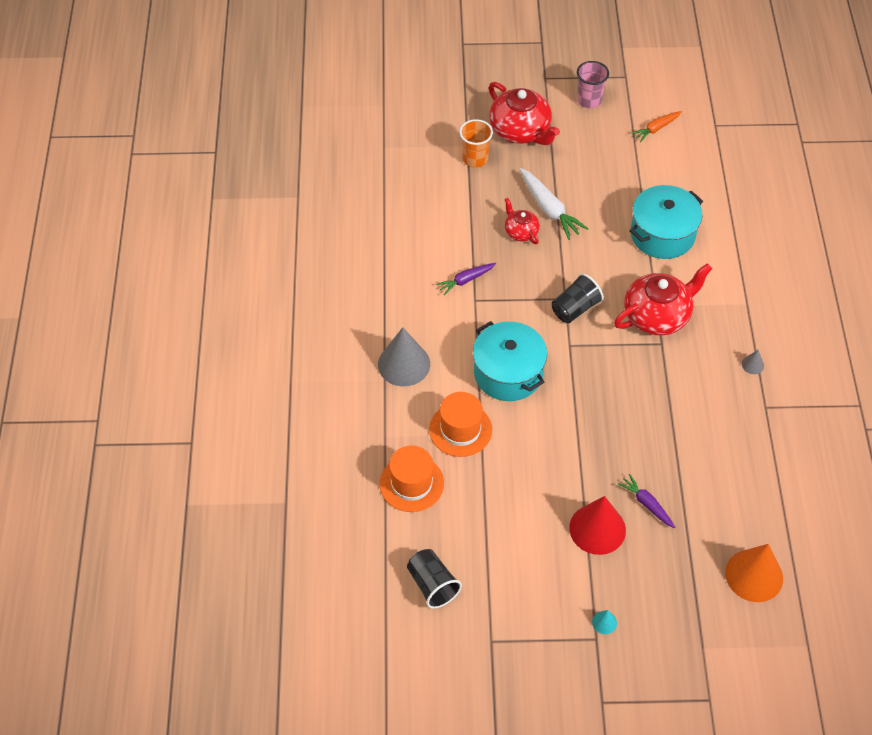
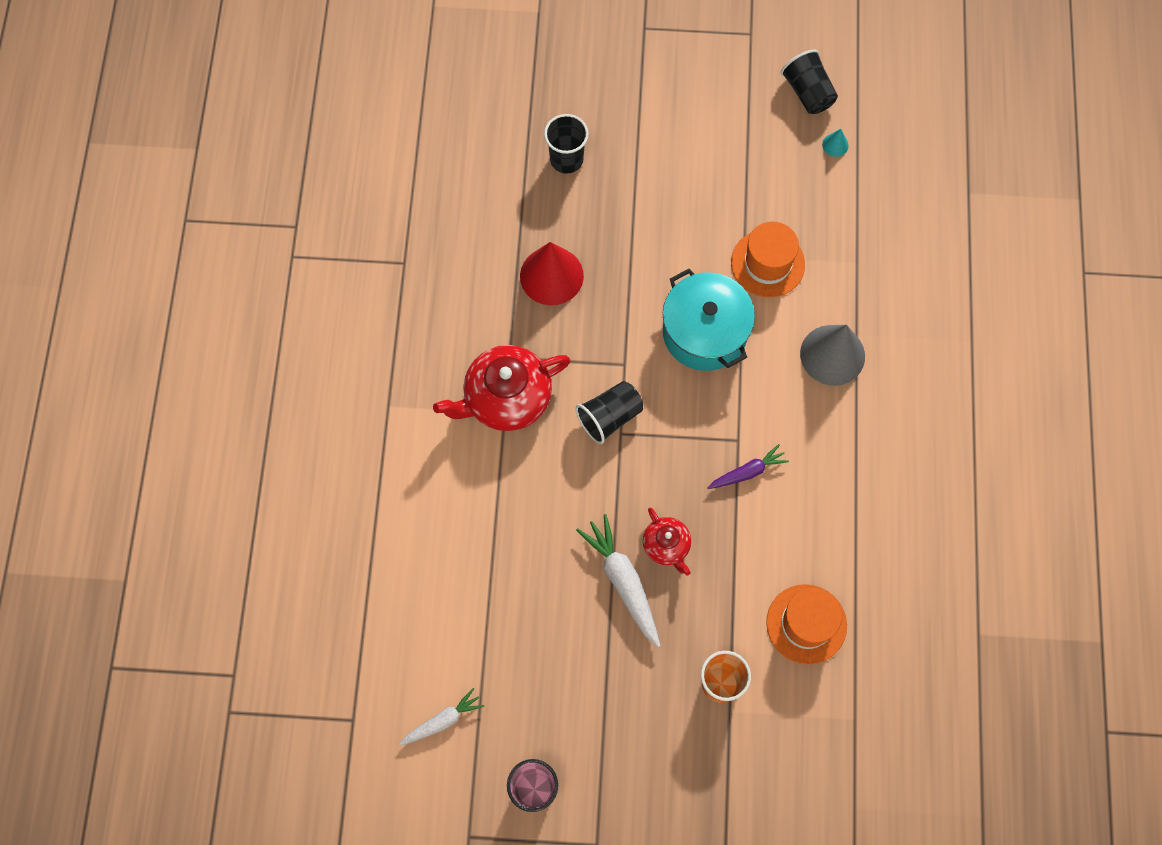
camera: 175 degrees left, 15 degrees up
orange hat [380,445,444,512] -> orange hat moved to [766,584,847,664]
red teapot [488,82,560,145] -> none
red cone [569,496,626,555] -> red cone moved to [520,242,584,305]
turquoise cone [592,610,617,634] -> turquoise cone moved to [822,129,849,157]
purple carrot [618,474,675,528] -> black cup [544,114,588,174]
turquoise pot [630,185,703,259] -> none
orange carrot [631,111,682,142] -> white carrot [399,688,484,746]
orange cone [725,544,783,602] -> none
grey cone [742,350,764,374] -> none

